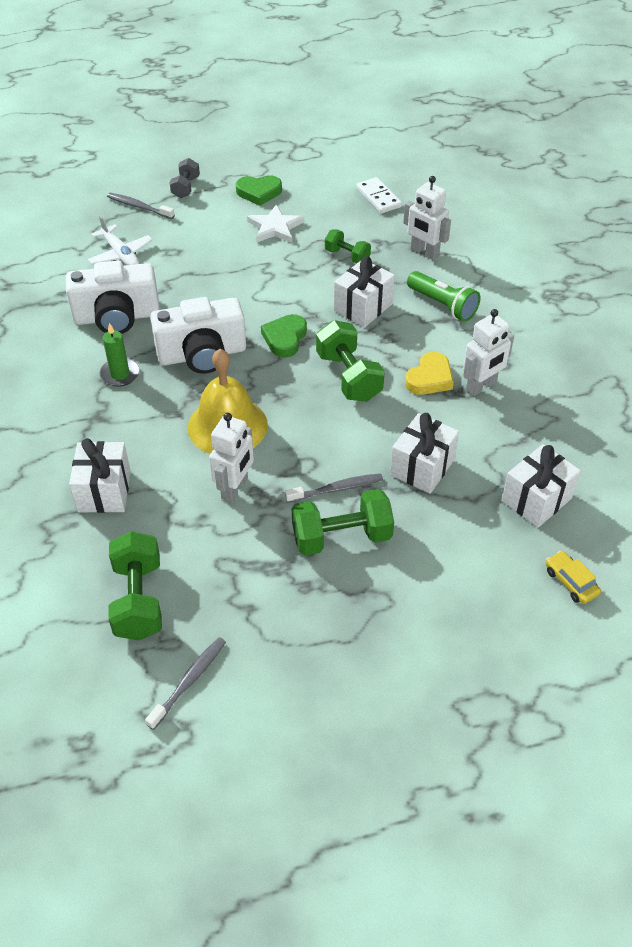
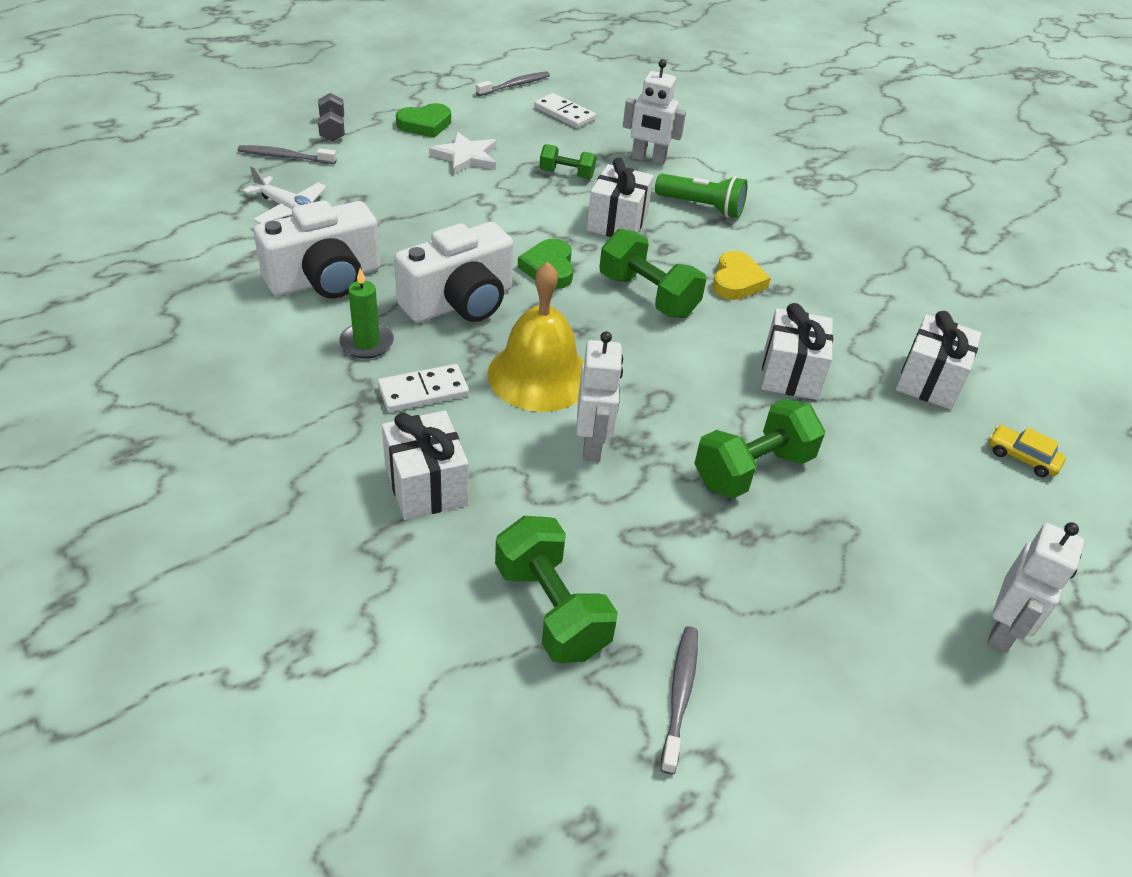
camera: 25 degrees left, 5 degrees down
grey toothbrush [285,473,383,503] -> grey toothbrush moved to [476,71,550,96]
white robot [463,309,514,396] -> white robot moved to [987,522,1084,652]
none -> white domino [378,364,469,412]

